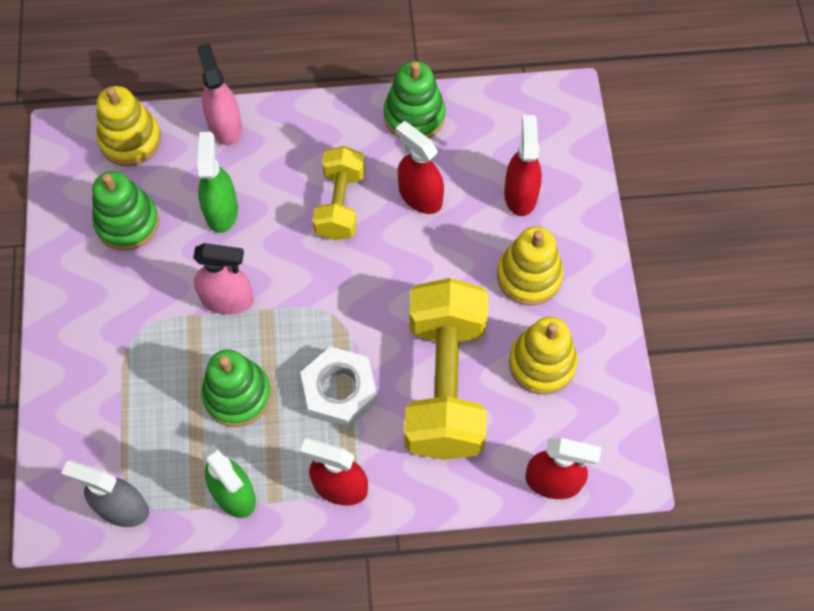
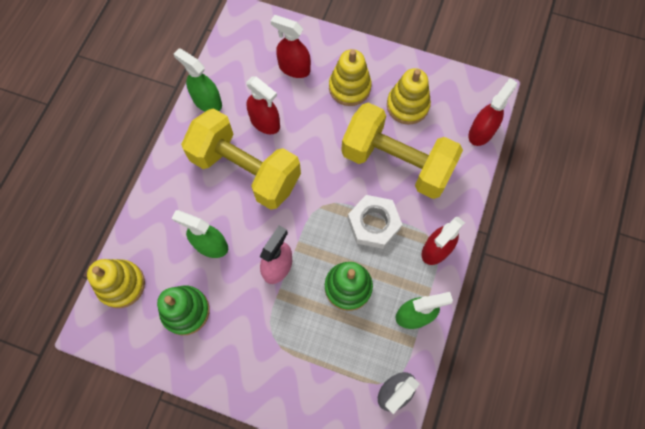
camera: 65 degrees left, 5 degrees up
pink spray bottle [197,43,242,146] -> none
yellow dumbbell [313,146,365,240] -> yellow dumbbell [181,108,301,210], size x1.77
green stacking toy [384,61,445,139] -> green spray bottle [174,48,222,112]
red spray bottle [396,121,444,214] -> red spray bottle turned 120 degrees counterclockwise [246,77,280,134]

